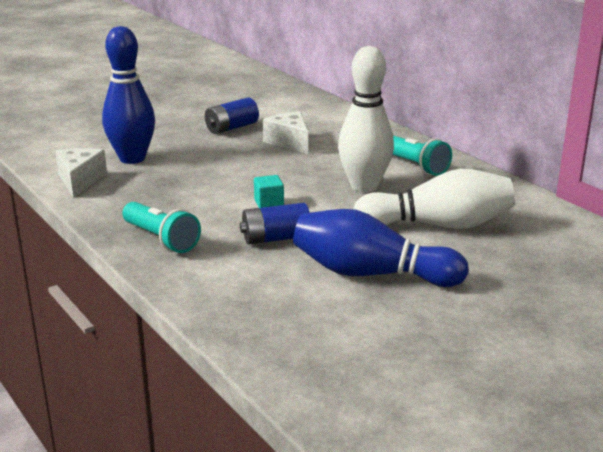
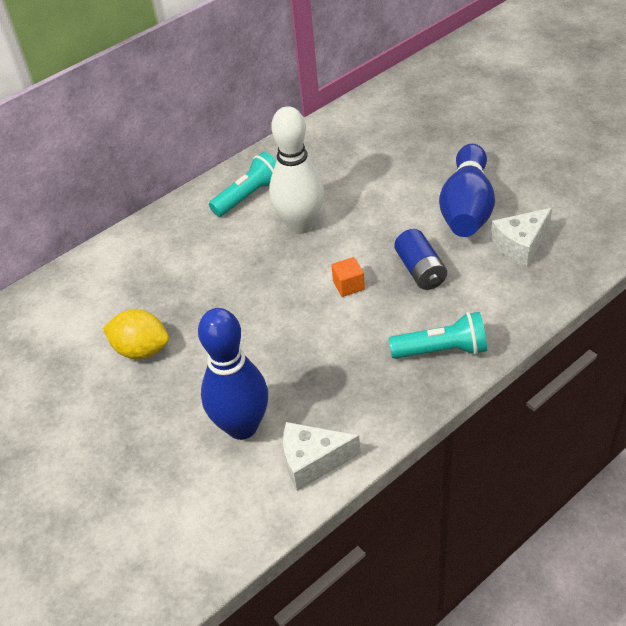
camera: 90 degrees left, 20 degrees up
turquoise flashlight [122,202,201,253] -> turquoise flashlight turned 45 degrees clockwise [389,312,487,359]
blue battery [205,98,259,134] -> yellow lemon [103,309,169,359]
turquoise cube [254,175,284,208] -> orange cube [331,257,365,297]
white cheese [263,111,308,154] -> white cheese moved to [490,208,552,267]
white bowling pin [354,169,515,229] -> none

